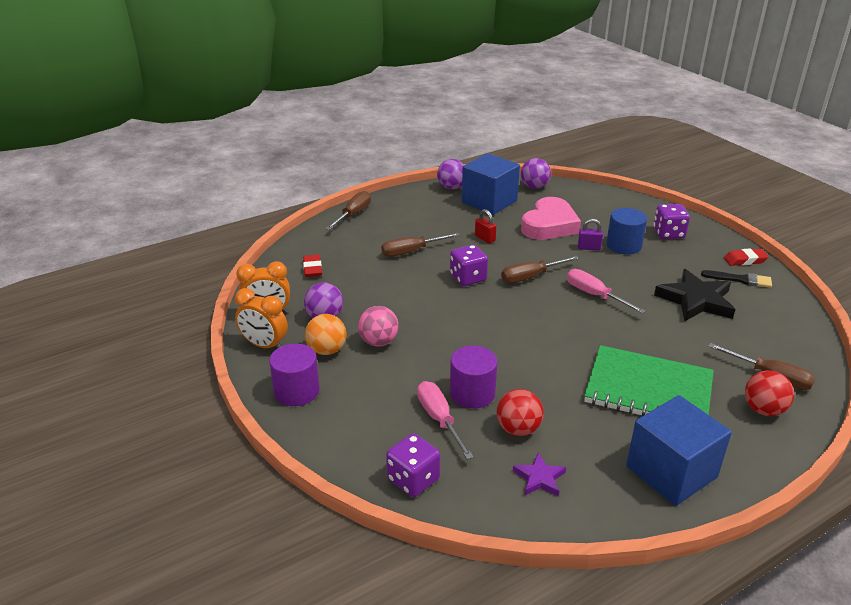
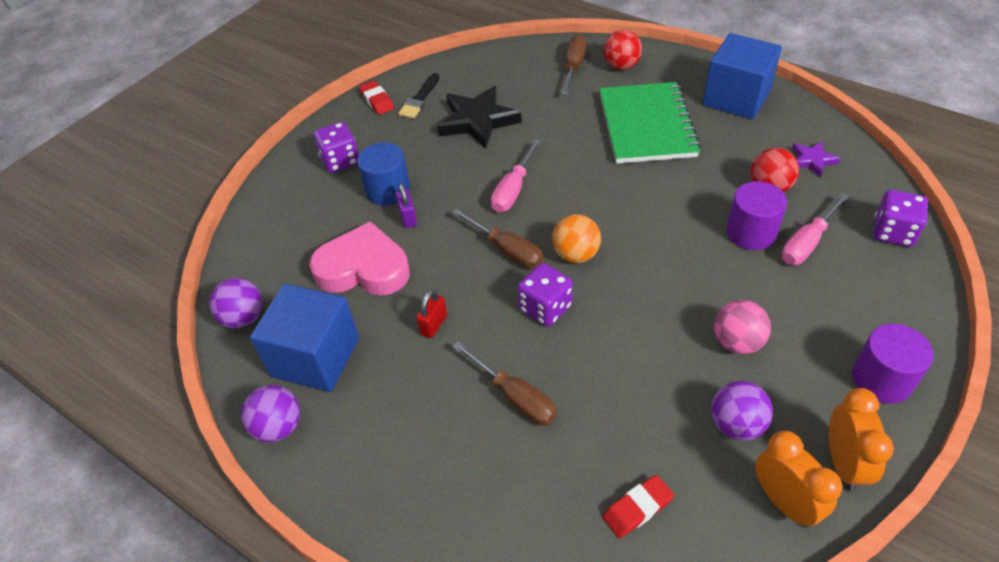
camera: 110 degrees left, 15 degrees up
orange ball [305,314,346,355] -> orange ball moved to [552,214,601,263]
brown screwdriver [325,191,371,230] -> none
black brush [701,270,772,288] -> black brush turned 150 degrees counterclockwise [398,73,439,119]

